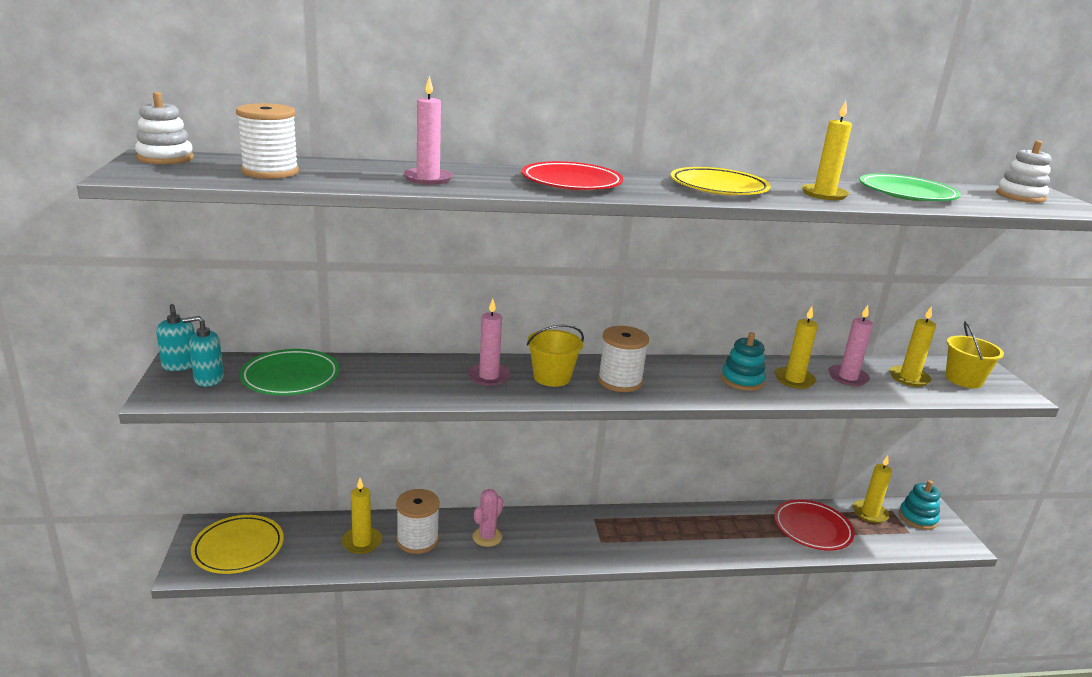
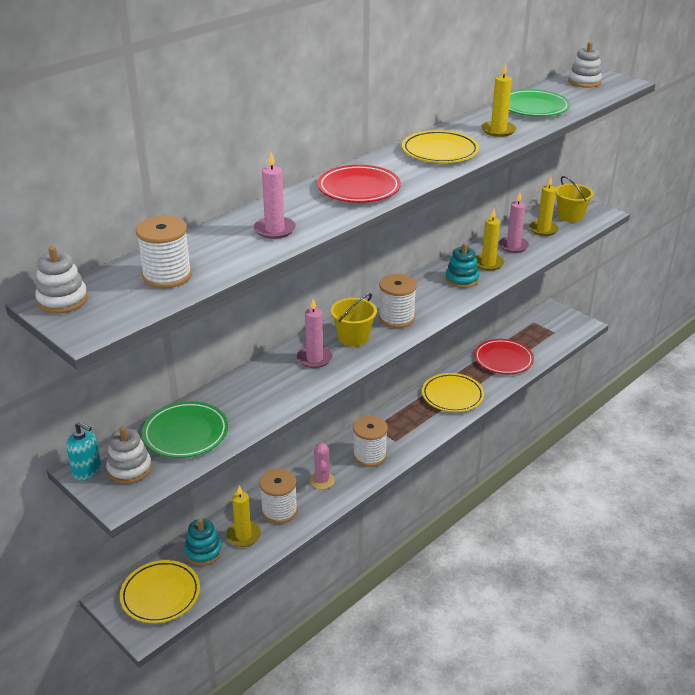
camera: 35 degrees left, 10 degrees up
turquoise soap dispenser [182,316,224,387] -> white stacking toy [106,427,152,484]
yellow candle [853,456,892,523] -> none
turquoise stacking toy [899,480,941,530] -> turquoise stacking toy moved to [184,518,222,566]
none -> white spool [353,416,388,467]
none -> yellow plate [422,373,484,412]

